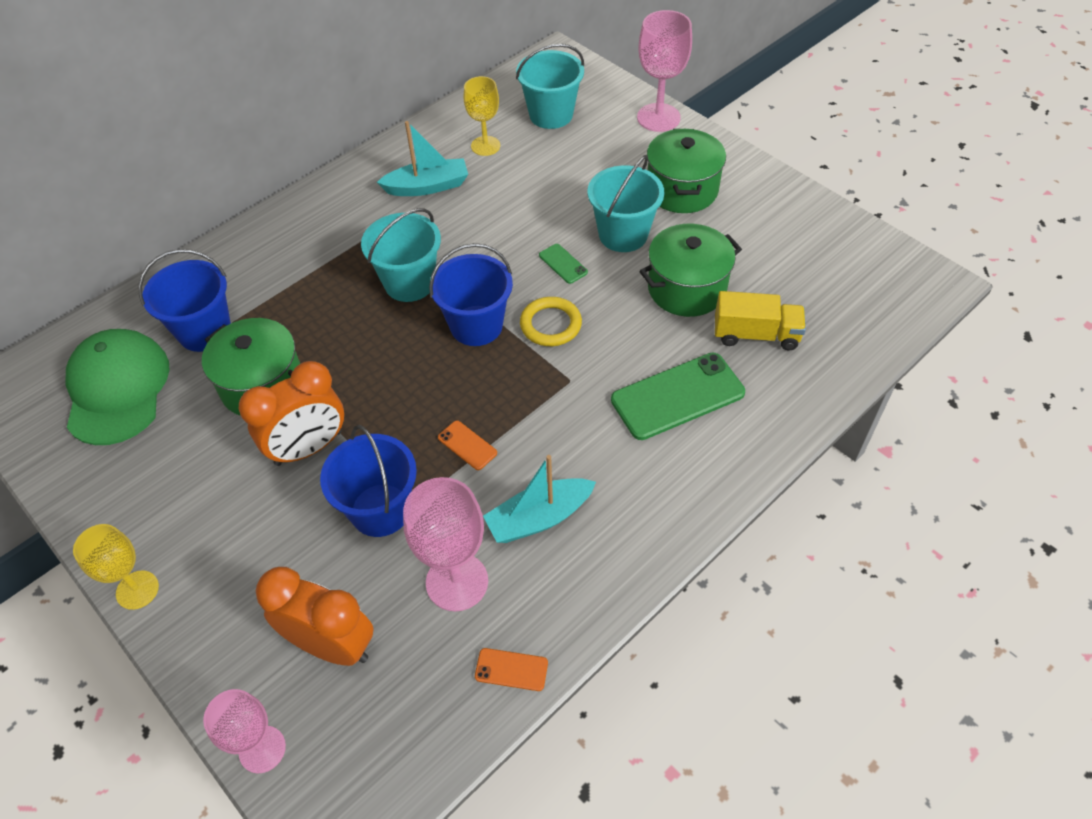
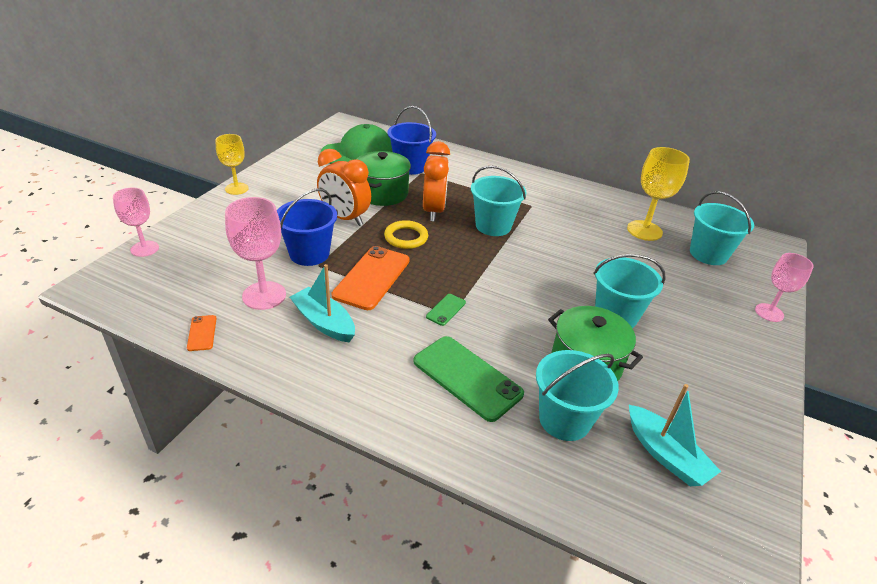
camera: 65 degrees right, 15 degrees down
orange clock [256,567,373,666] -> orange clock moved to [423,141,450,221]
turquoise boat [377,121,468,196] -> turquoise boat moved to [629,384,721,486]
blue bucket [429,243,513,346] -> none
orange phone [438,421,497,470] -> orange phone [332,246,410,310], size x2.17
yellow goblet [464,76,500,156] -> yellow goblet [627,147,690,241], size x1.50
yellow ring [520,297,582,346] -> yellow ring moved to [384,220,428,249]
green phone [539,244,588,284] -> green phone moved to [426,294,466,326]
pink goblet [637,10,692,132] -> pink goblet [755,253,813,322], size x0.67
green pot [647,129,726,213] -> none
yellow truck [715,291,806,350] -> turquoise bucket [536,350,619,441]

